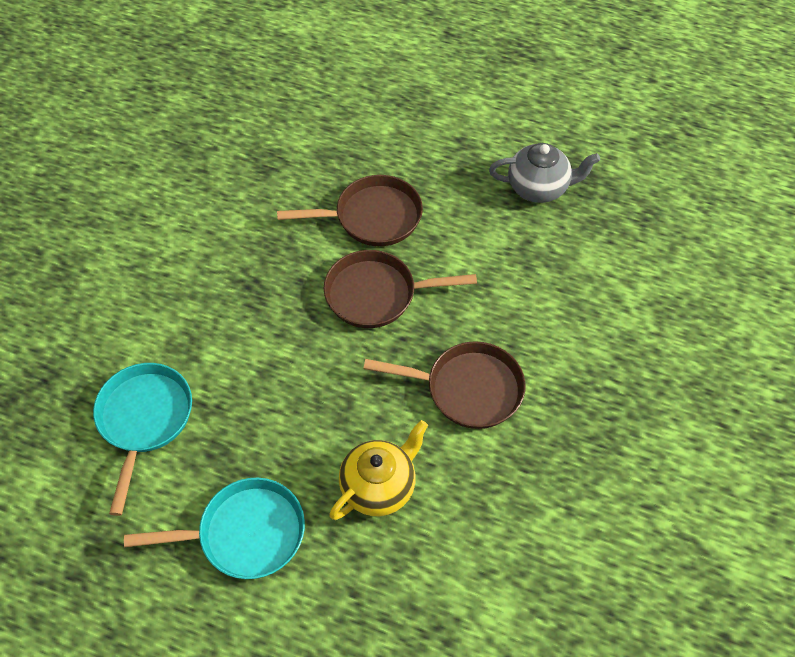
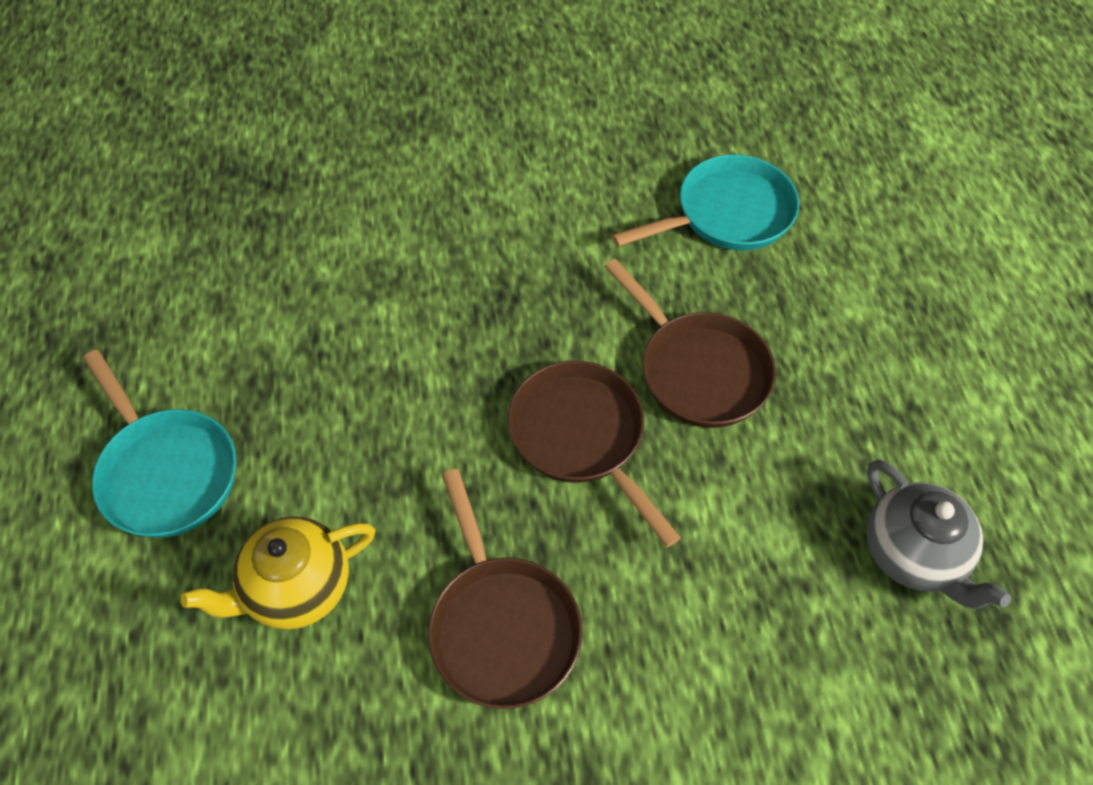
camera: 60 degrees right, 0 degrees up
turquoise pan [93,363,192,516] -> turquoise pan moved to [612,154,799,250]
yellow teapot [329,420,428,520] -> yellow teapot turned 135 degrees clockwise [181,516,375,629]

